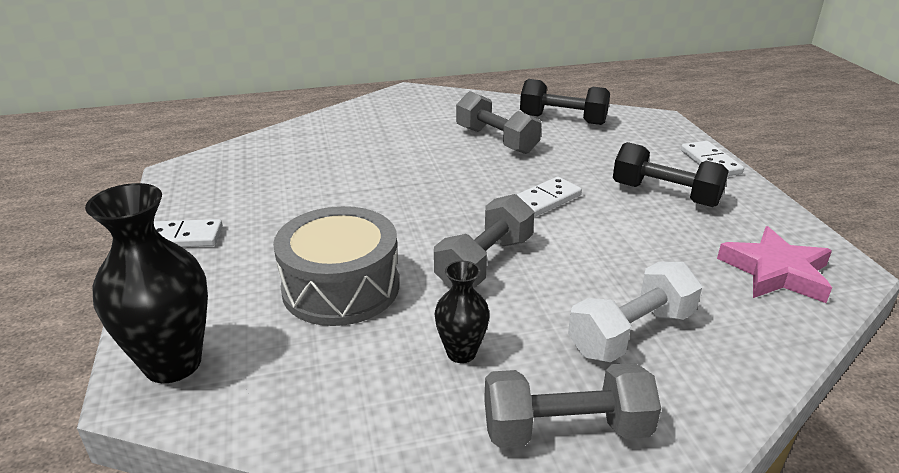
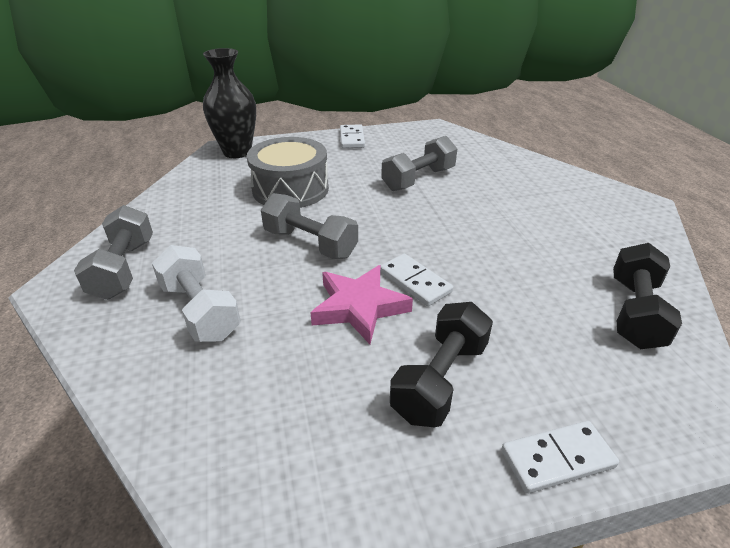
camera: 90 degrees right, 5 degrees up
black vase [434,261,490,363] -> none
grey dumbbell [456,91,542,154] -> grey dumbbell moved to [381,136,457,191]
pink star [717,226,832,303] -> pink star moved to [310,265,413,344]

